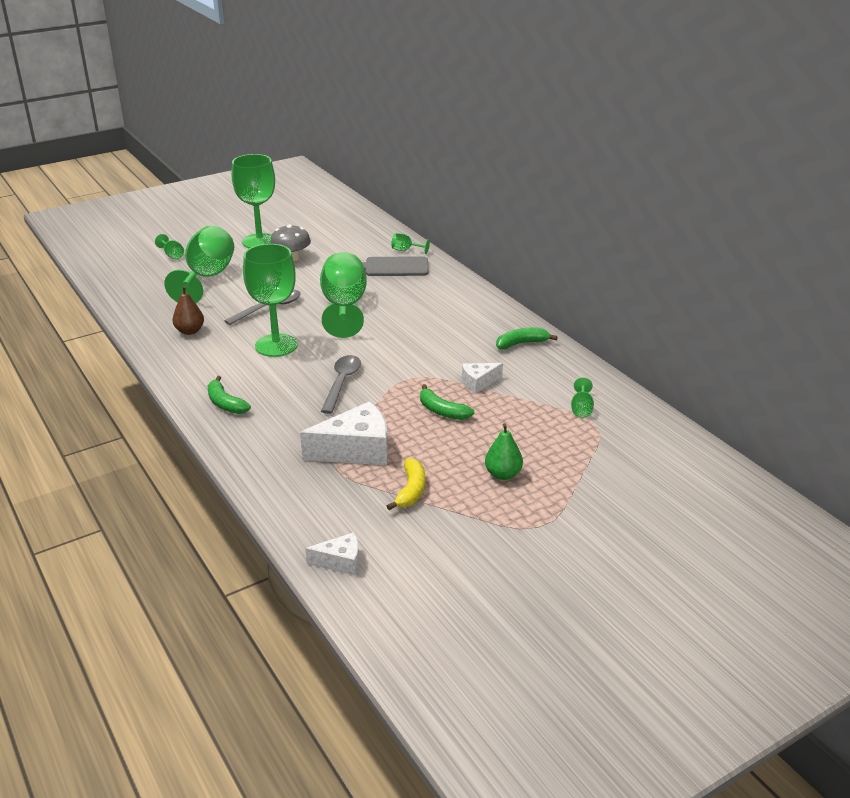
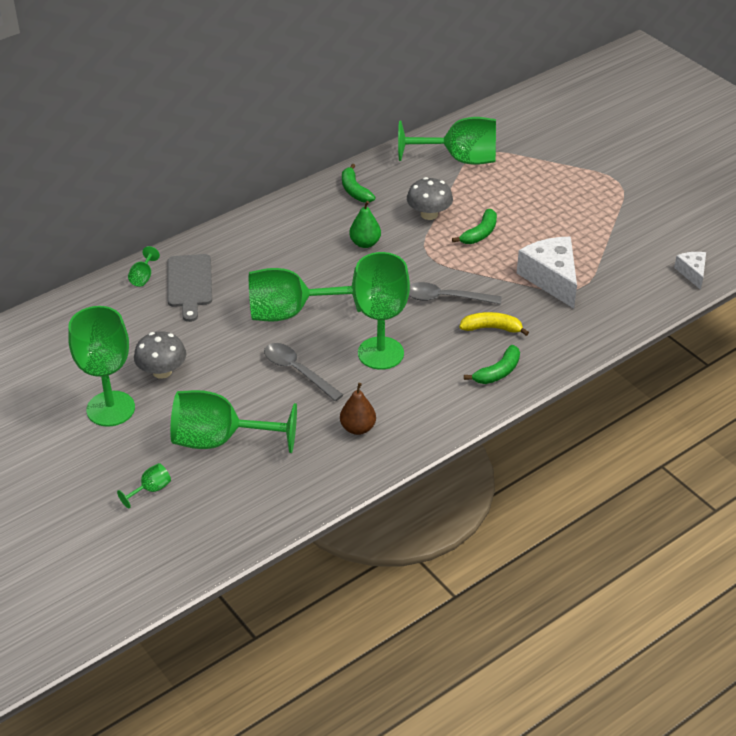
camera: 95 degrees left, 10 degrees up
yellow banana [387,458,425,510] -> yellow banana moved to [459,312,529,336]
white cheese [462,363,503,393] -> grey mushroom [407,177,453,220]
green pear [485,423,523,480] -> green pear moved to [349,201,381,248]
green goblet [571,377,594,418] -> green goblet [398,117,496,165], size x2.44

